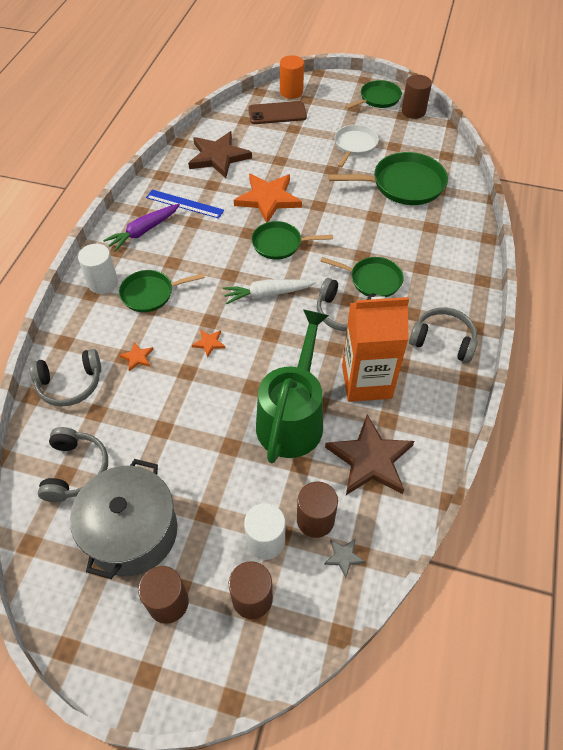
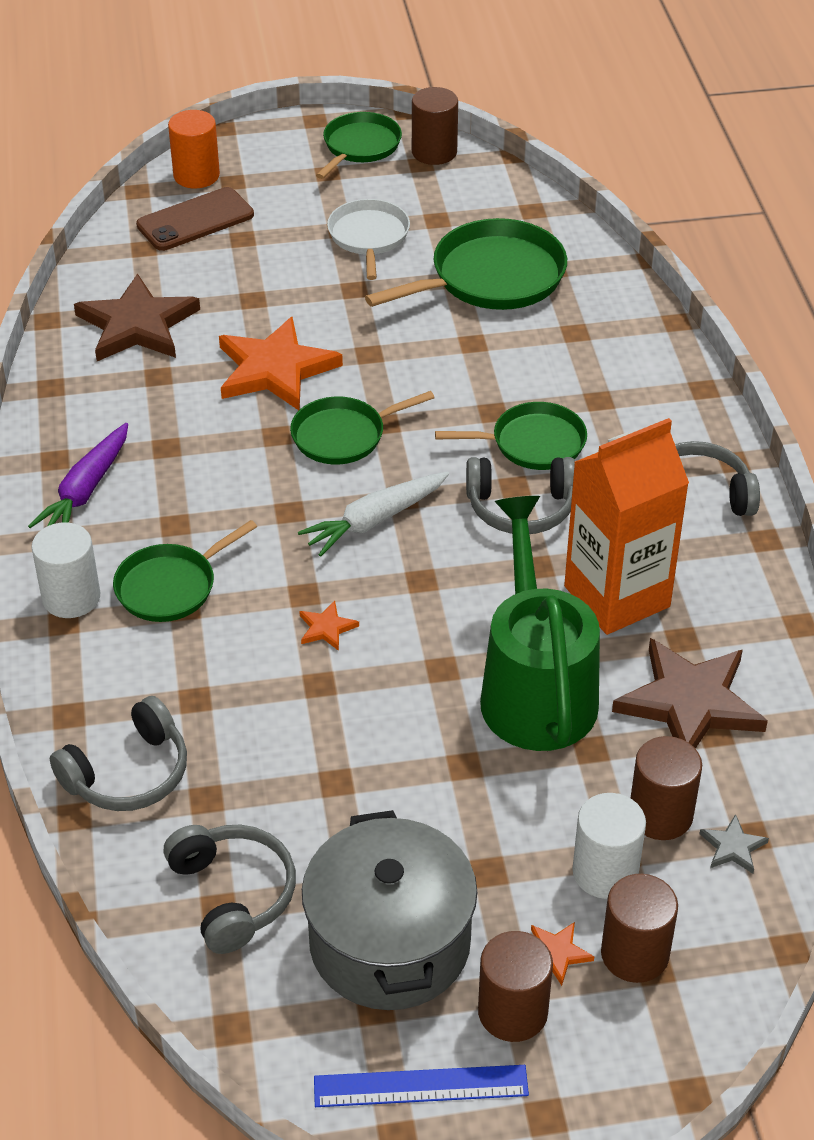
camera: 25 degrees left, 10 degrees down
orange star [119,342,153,371] -> orange star moved to [531,922,594,986]
blue ruler [146,190,224,219] -> blue ruler moved to [314,1065,529,1107]

